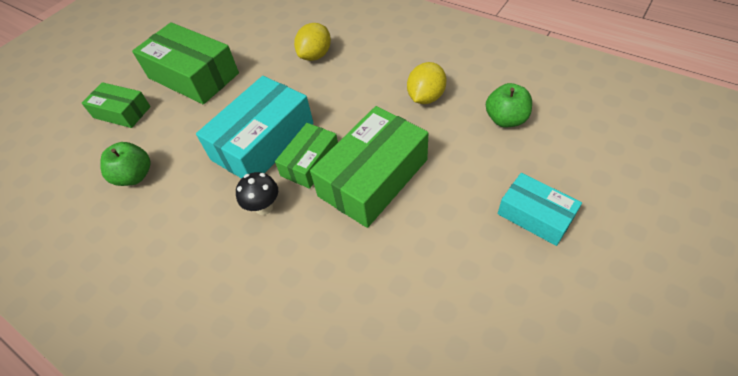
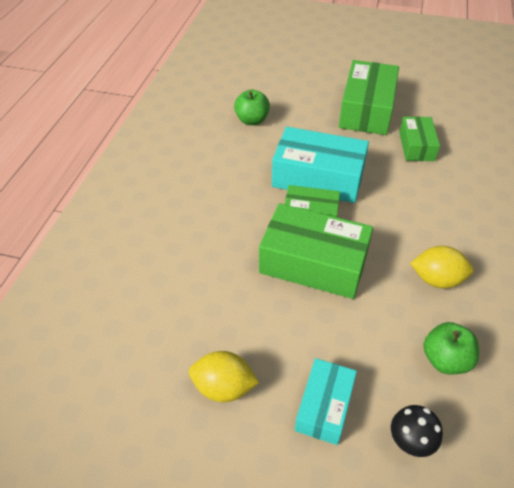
camera: 65 degrees right, 5 degrees down
green box [82,82,151,128] -> green box moved to [399,116,440,161]
black mushroom [236,172,278,215] -> black mushroom moved to [391,405,443,457]
yellow lemon [294,23,331,61] -> yellow lemon moved to [189,351,259,402]

